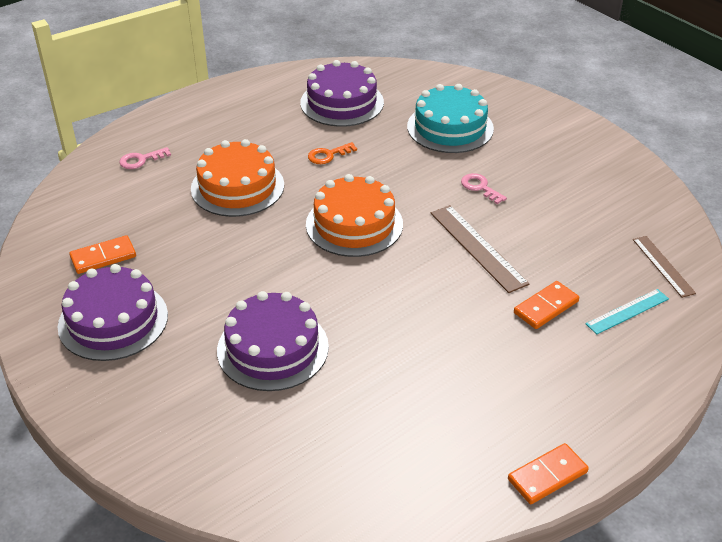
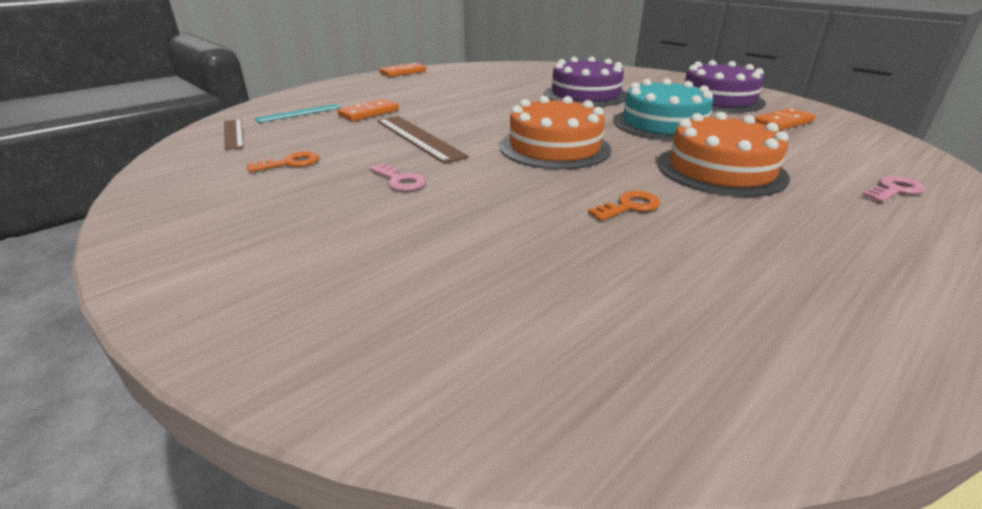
camera: 175 degrees right, 10 degrees down
purple cake [300,60,384,127] -> none
turquoise cake [407,84,494,153] -> turquoise cake moved to [614,78,713,141]
none -> orange key [247,151,319,172]

